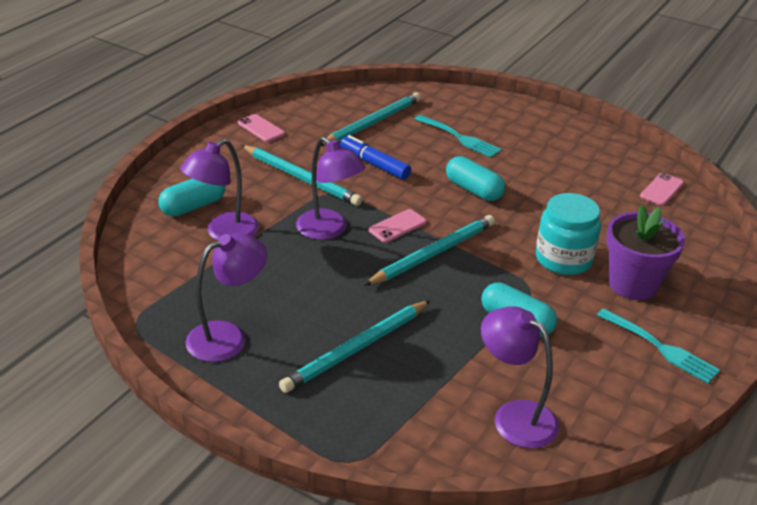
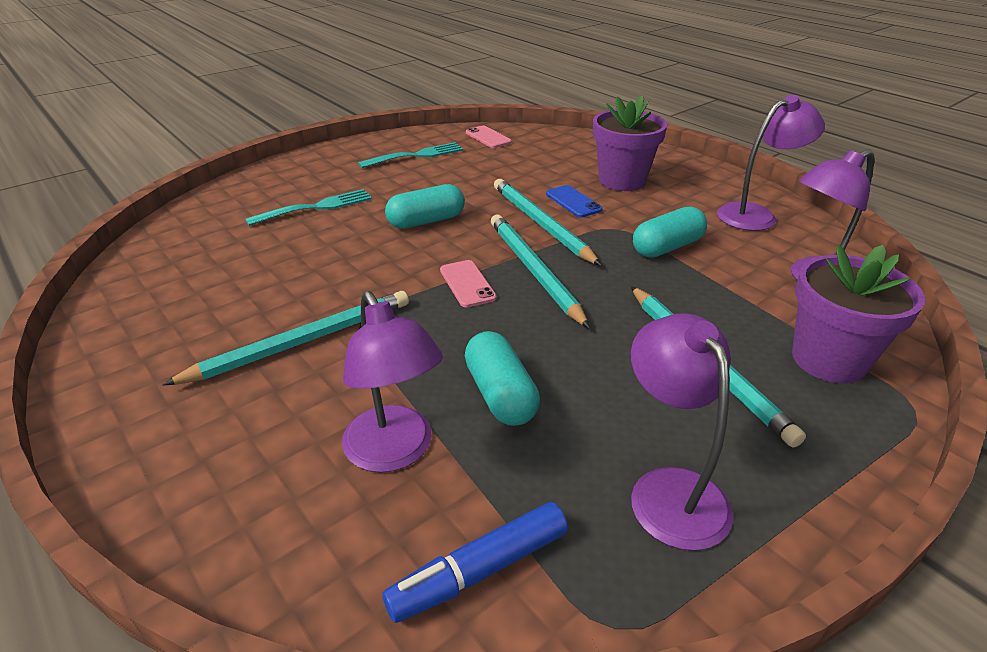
camera: 70 degrees left, 0 degrees up
turquoise capsule [158,179,225,217] -> turquoise capsule moved to [465,331,540,426]
pink phone [238,114,285,142] -> none
purple lamp [296,136,365,240] -> purple lamp moved to [717,95,825,231]
turquoise pencil [321,92,421,146] -> turquoise pencil moved to [494,179,602,266]
blue marker [340,135,411,180] -> blue marker moved to [382,502,568,623]
turquoise jar [536,193,601,275] -> blue phone [546,185,603,218]
turquoise fork [597,308,720,384] -> turquoise fork moved to [358,142,463,168]
none -> purple flower pot [792,245,925,383]

